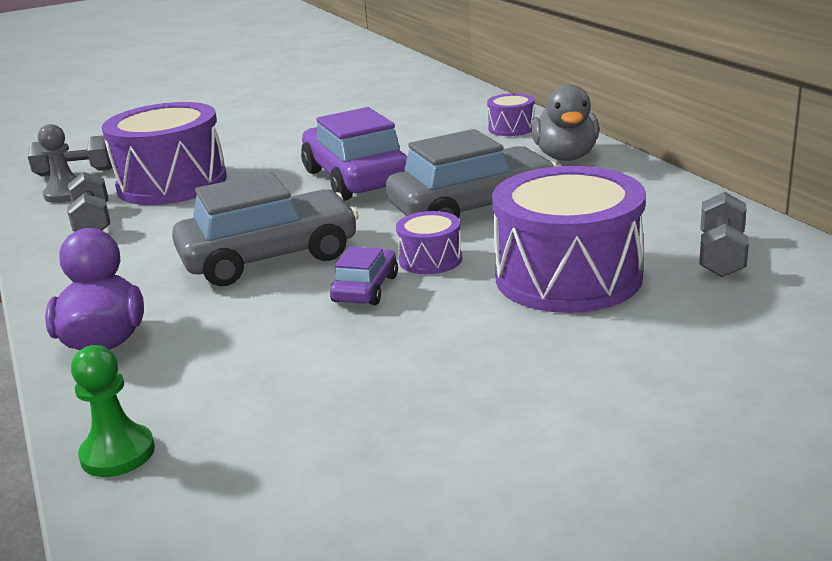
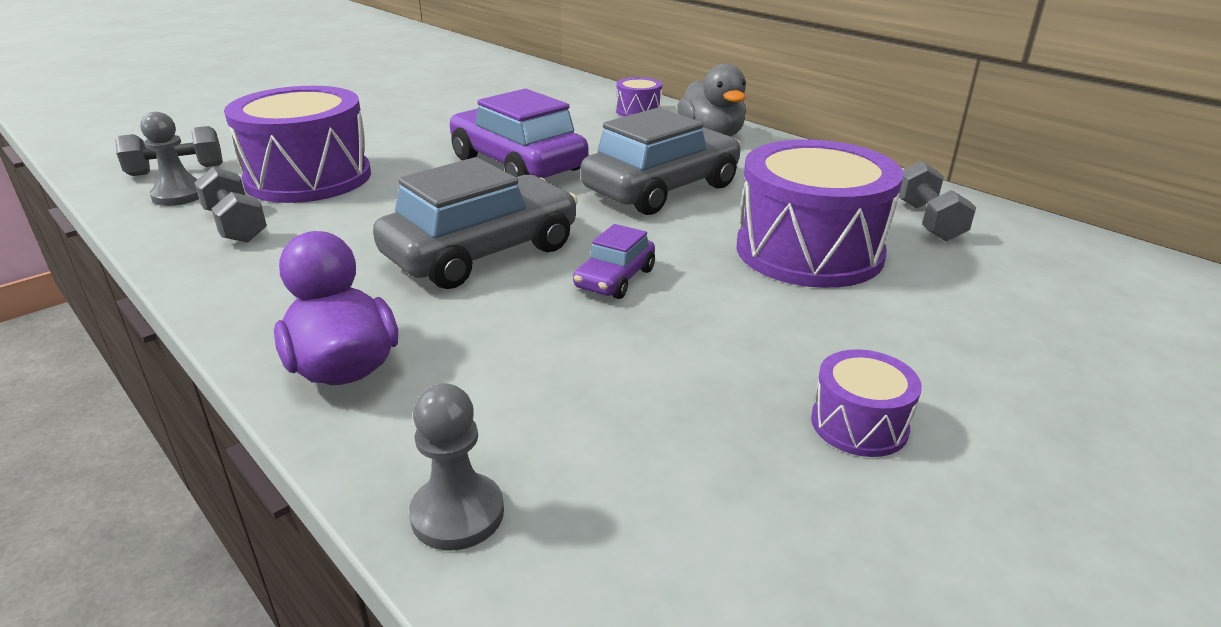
camera: 20 degrees left, 5 degrees up
green pawn [71,345,155,477] -> grey pawn [409,384,504,550]
purple car [330,247,398,305] -> purple car turned 150 degrees counterclockwise [573,224,655,299]
purple drum [396,211,462,274] -> purple drum moved to [811,349,922,457]

